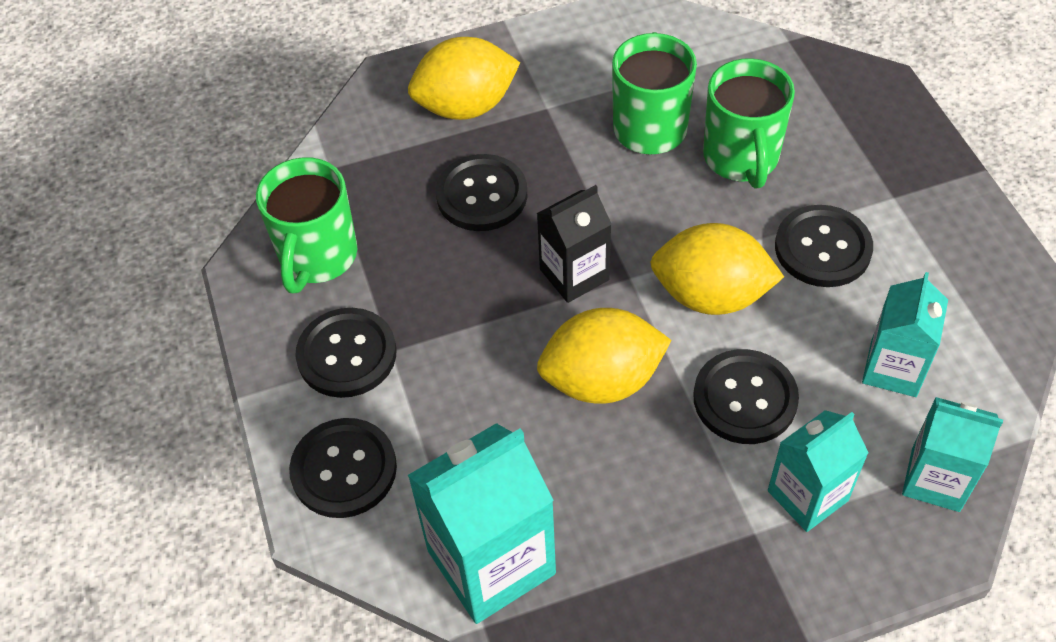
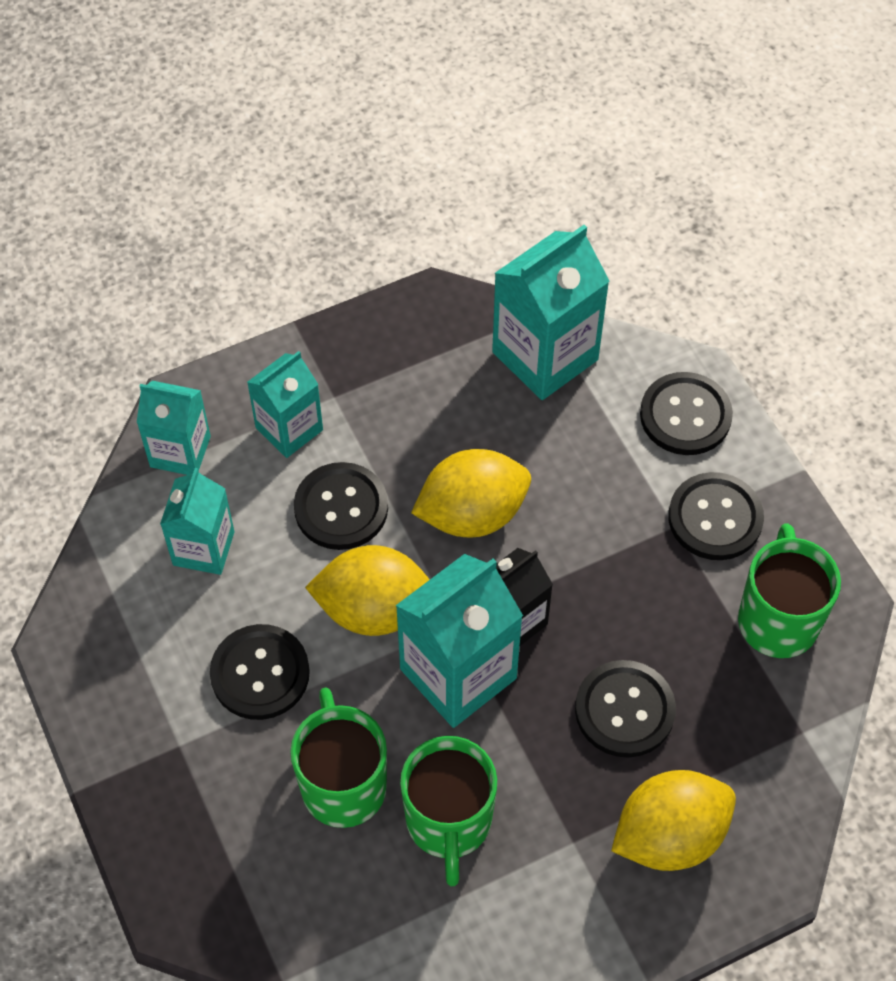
camera: 170 degrees right, 5 degrees up
none -> turquoise carton [395,554,523,728]

